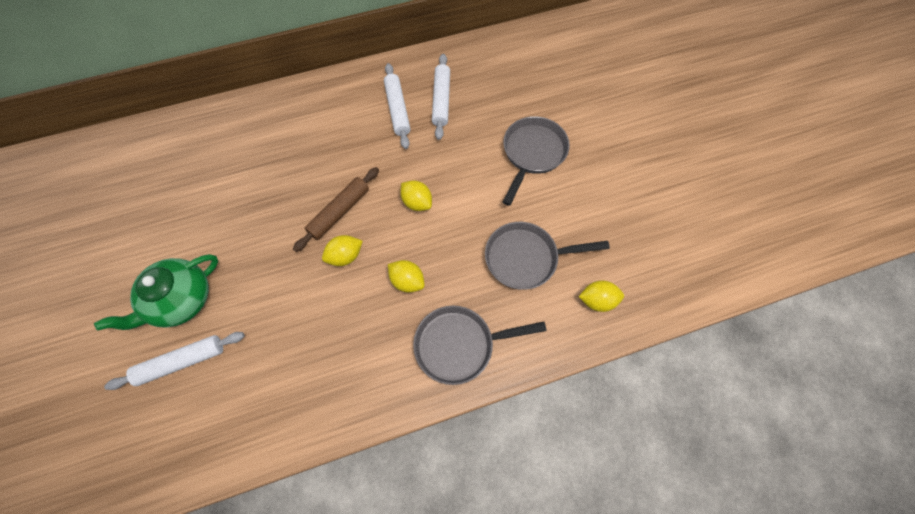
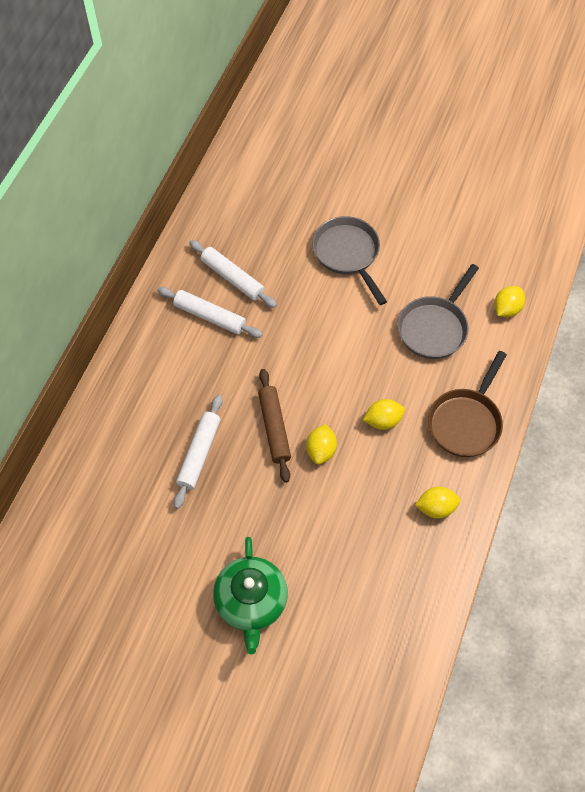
camera: 50 degrees left, 5 degrees down
white rolling pin [104,332,245,390] -> white rolling pin moved to [174,395,222,509]
yellow lemon [400,180,432,211] -> yellow lemon moved to [415,486,460,519]
grey pan [413,306,547,385] -> brown pan [428,351,507,457]

